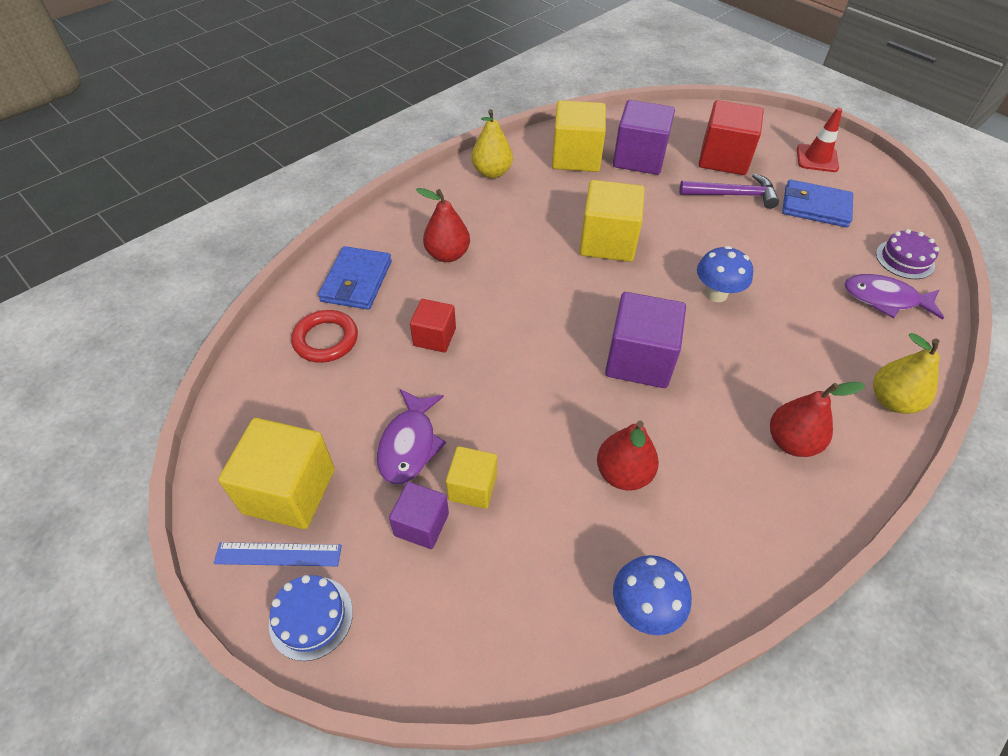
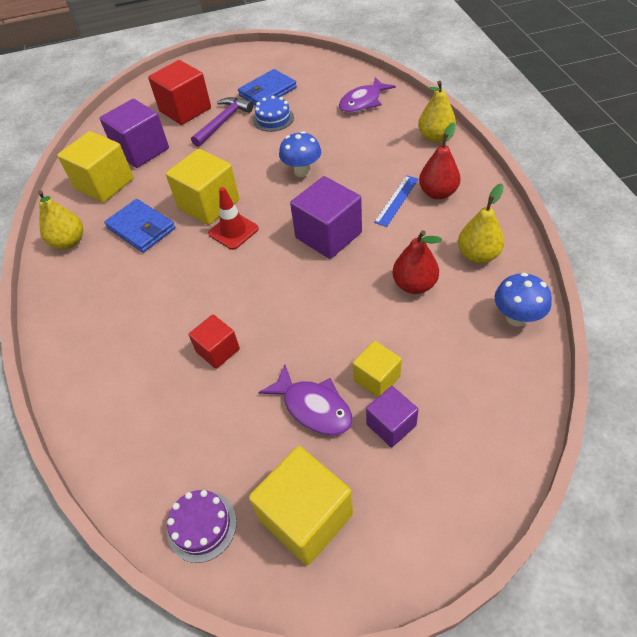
camera: 55 degrees left, 0 degrees up
blue ruler [214,542,342,566] -> blue ruler moved to [374,175,419,227]
blue cake [269,575,353,661] -> blue cake moved to [253,96,294,132]
red ring [291,310,358,363] -> none
blue wallet [318,246,392,310] -> blue wallet moved to [104,199,175,253]
red pear [416,188,470,262] -> none
red traffic cone [797,107,842,172] -> red traffic cone moved to [208,187,259,250]
purple cake [876,229,939,279] -> purple cake moved to [167,490,237,563]
none -> yellow pear [458,183,504,263]

